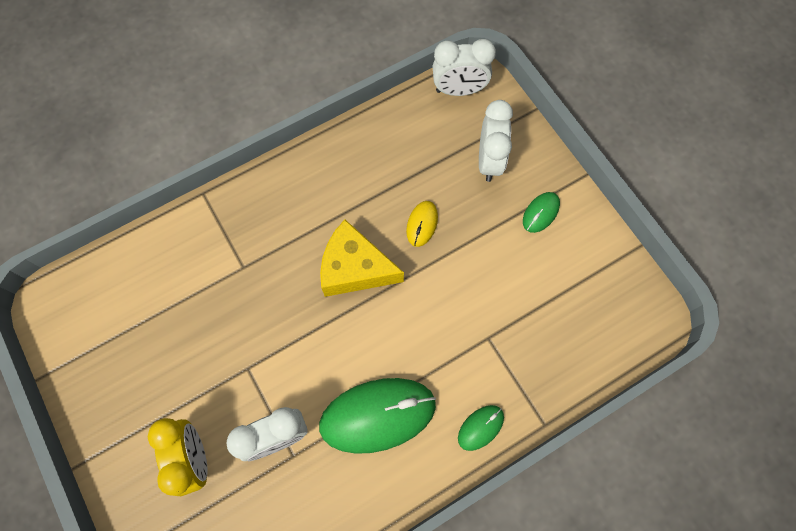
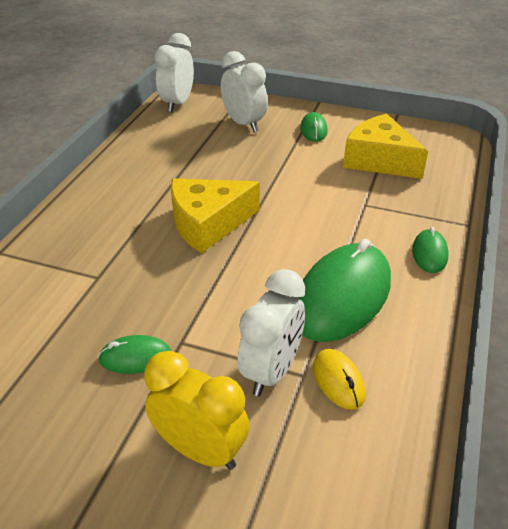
camera: 40 degrees left, 30 degrees down
yellow mouse [406,201,438,247] -> yellow mouse moved to [313,349,365,410]
white clock [433,39,496,96] -> white clock turned 150 degrees clockwise [155,33,194,113]
none -> green mouse [98,335,171,374]
none -> yellow cheese [343,114,428,179]

